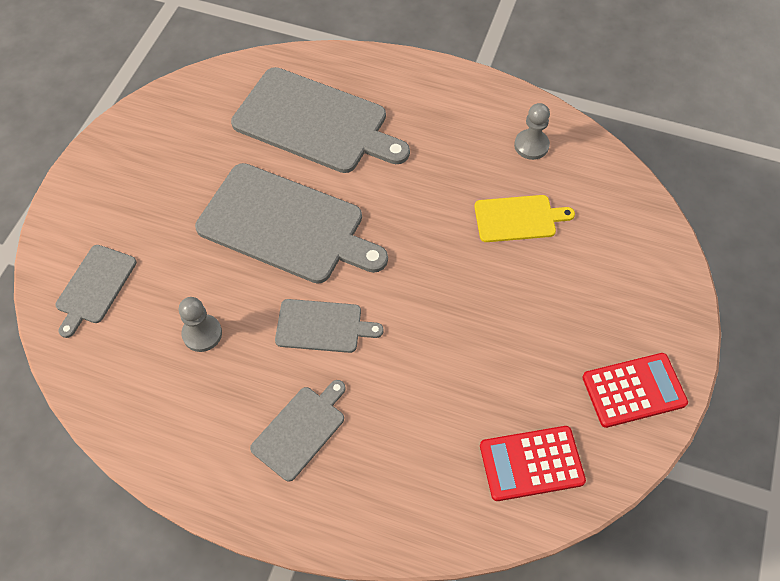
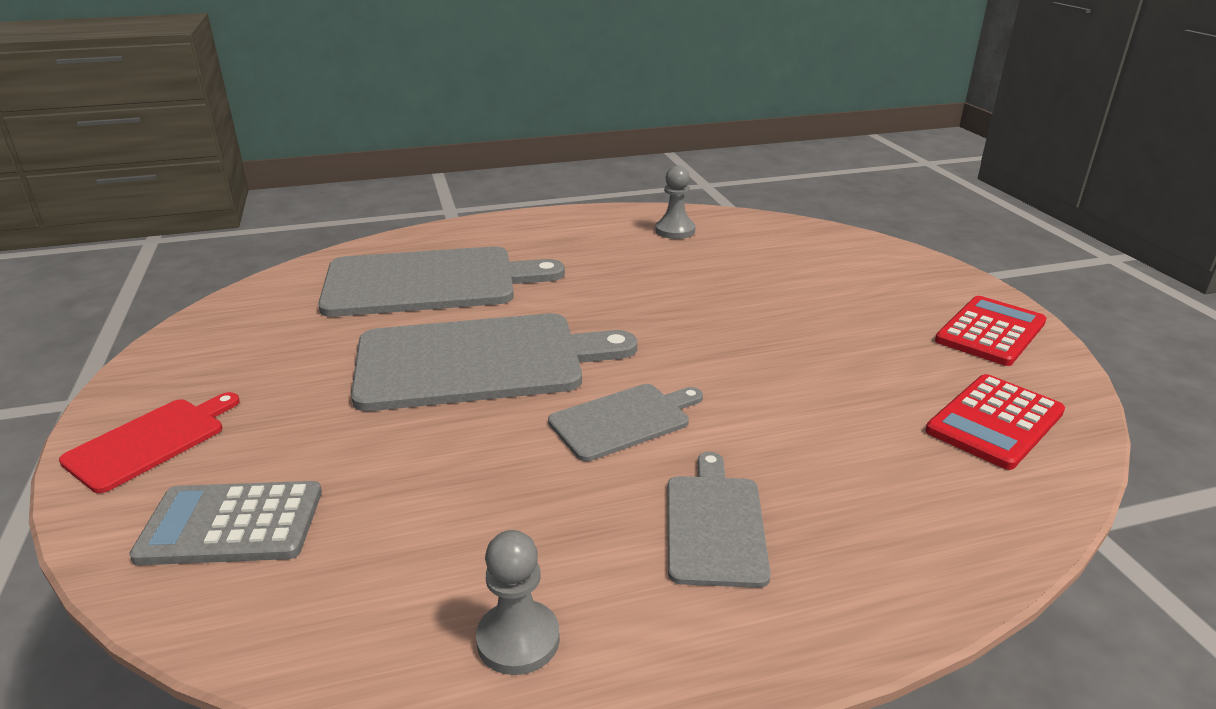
camera: 35 degrees left, 30 degrees down
grey cutting board [55,245,137,338] -> grey calculator [129,481,322,565]
grey pawn [179,297,222,352] -> grey pawn moved to [476,530,560,675]
yellow cutting board [474,195,575,242] -> none
none -> red cutting board [59,392,240,493]

